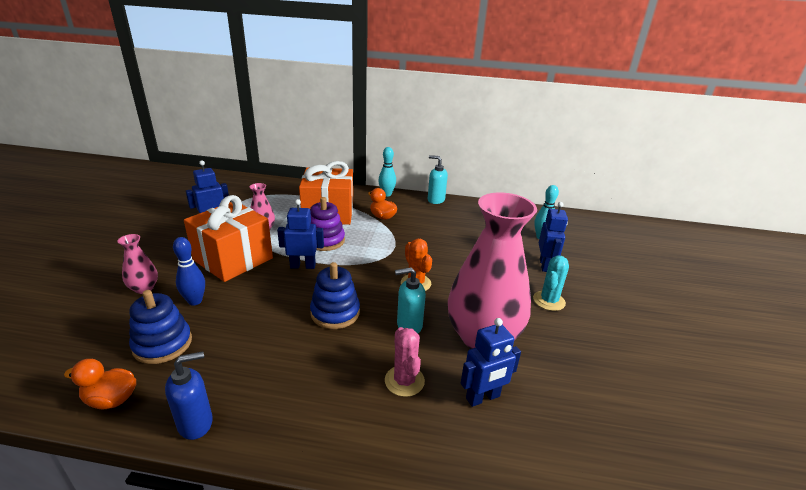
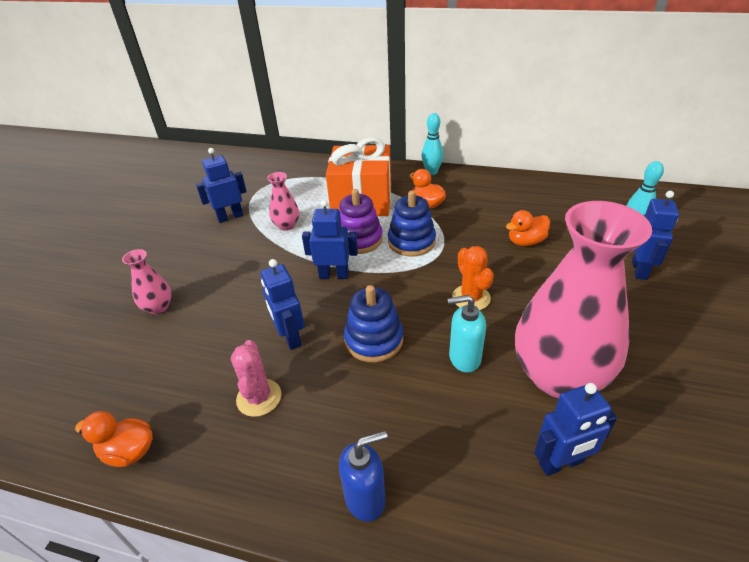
camera: 10 degrees right, 10 degrees up
blue stacking toy [129,290,192,364] -> blue stacking toy moved to [388,191,436,256]
blue soap dispenser [165,351,213,440] -> blue soap dispenser moved to [339,431,388,522]
blue bowling pin [173,237,205,306] -> none
orange gift [184,195,273,282] -> none
pink cactus [385,327,425,397] -> pink cactus moved to [231,340,281,417]
turquoise soap dispenser [428,155,448,204] -> none
turquoise cactus [533,256,569,311] -> none
none -> blue robot [261,259,305,350]
none -> orange duck [506,210,550,246]

